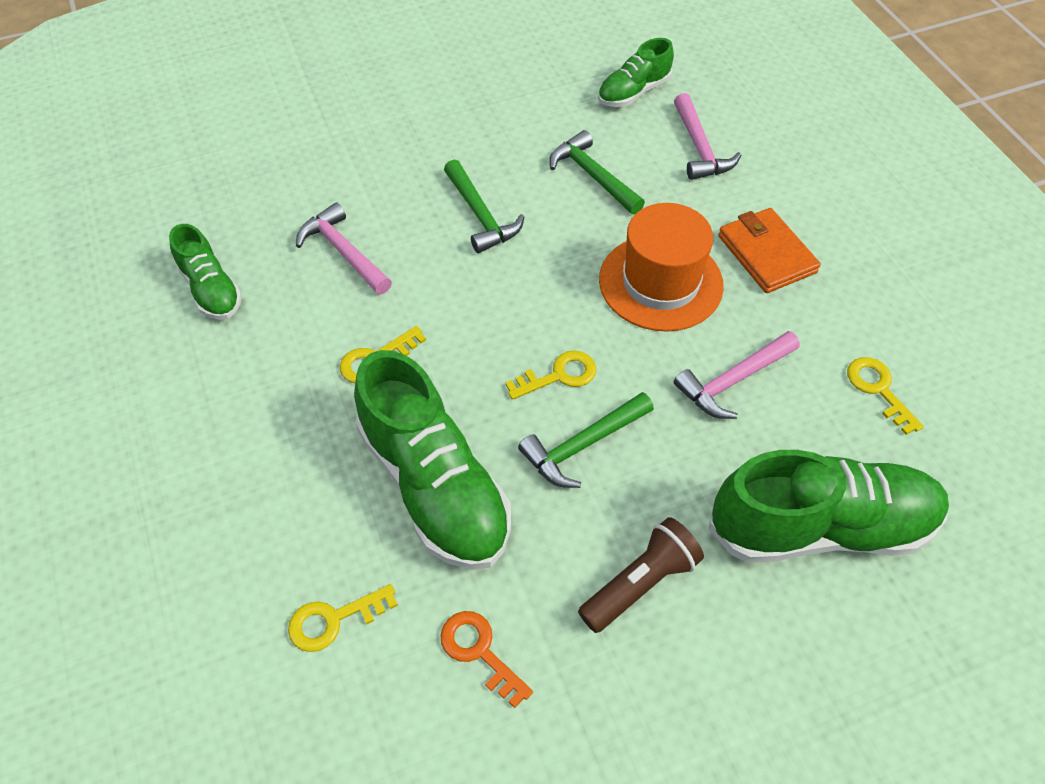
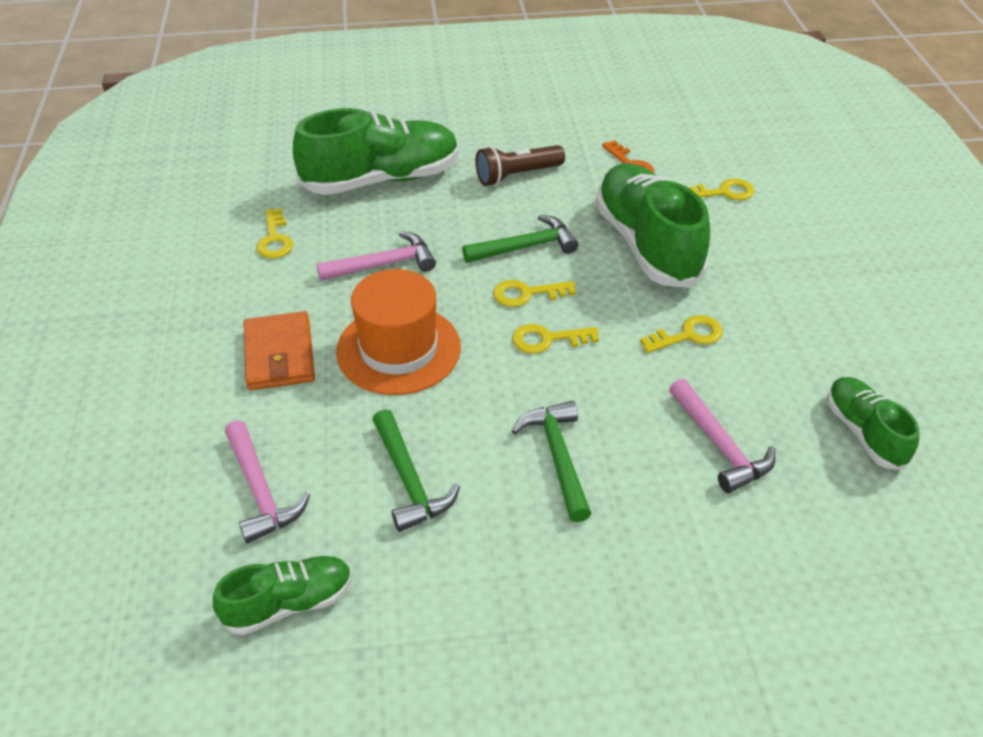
camera: 165 degrees left, 10 degrees down
pink hammer [674,93,741,180] -> pink hammer turned 150 degrees clockwise [225,420,310,544]
green shoe [708,450,949,563] -> green shoe turned 150 degrees clockwise [293,108,459,195]
none -> yellow key [512,324,599,354]

